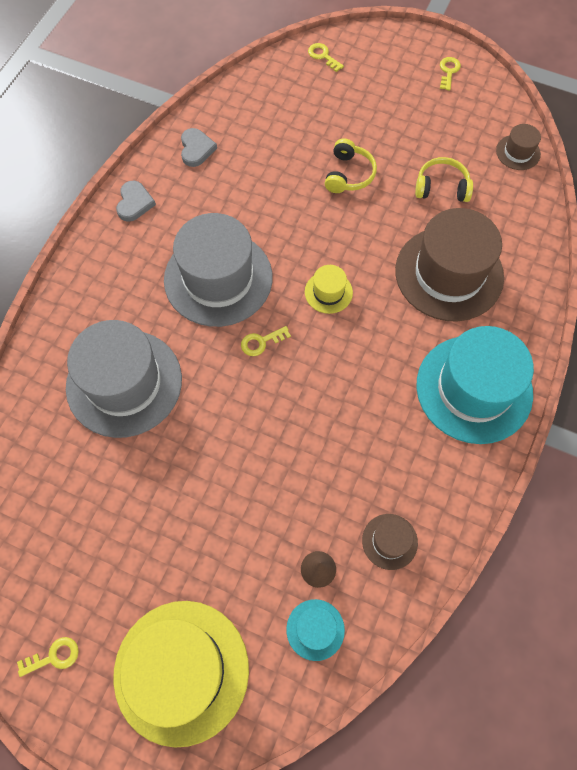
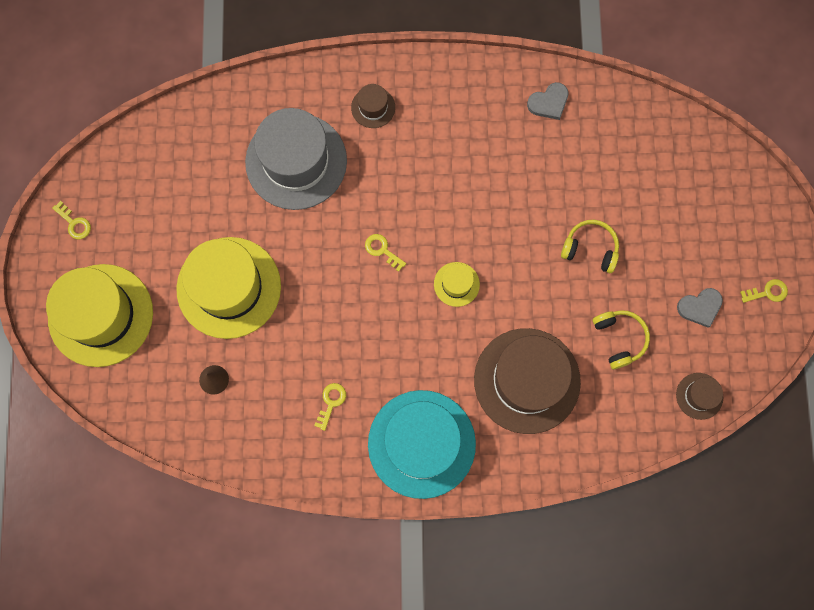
camera: 65 degrees right, 10 degrees up
grey heart [116,181,156,222] -> grey heart moved to [677,288,723,328]
grey hat [164,213,273,327] -> none
turquoise hat [286,599,345,661] -> none
yellow key [308,43,344,72] -> yellow key moved to [314,383,346,431]
yellow headphones [325,138,377,193] -> yellow headphones turned 150 degrees counterclockwise [561,220,619,273]
brown hat [362,514,418,570] -> brown hat moved to [351,84,395,128]
none -> yellow hat [176,237,281,339]

